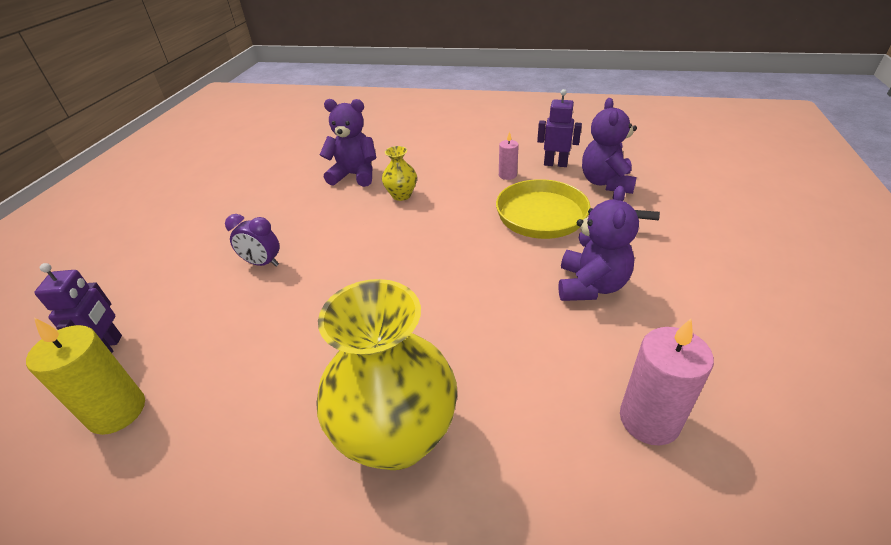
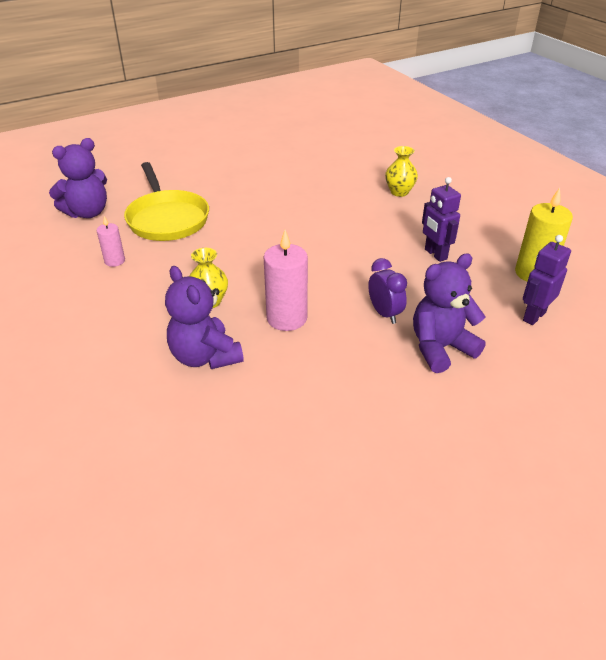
camera: 135 degrees left, 0 degrees up
yellow vase [316,279,457,470] -> yellow vase [385,146,418,197], size x0.46
purple robot [537,89,582,167] -> purple robot moved to [422,177,461,262]
purple teddy bear [558,186,639,301] -> purple teddy bear moved to [413,253,486,373]
pink candle [620,319,714,446] -> pink candle moved to [264,230,308,331]

